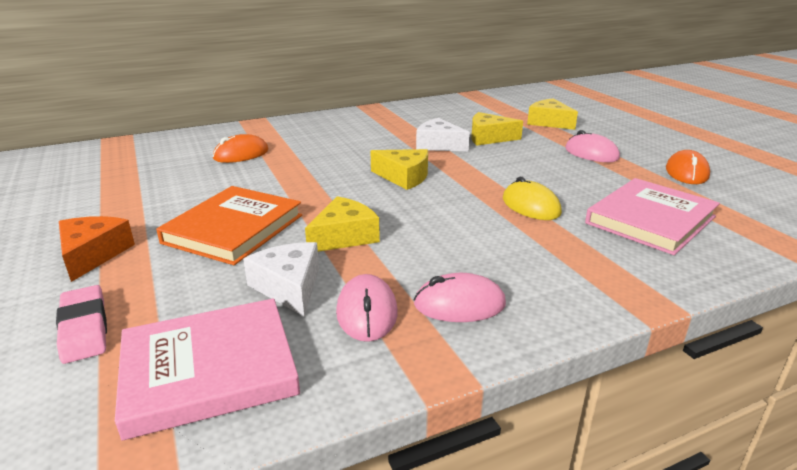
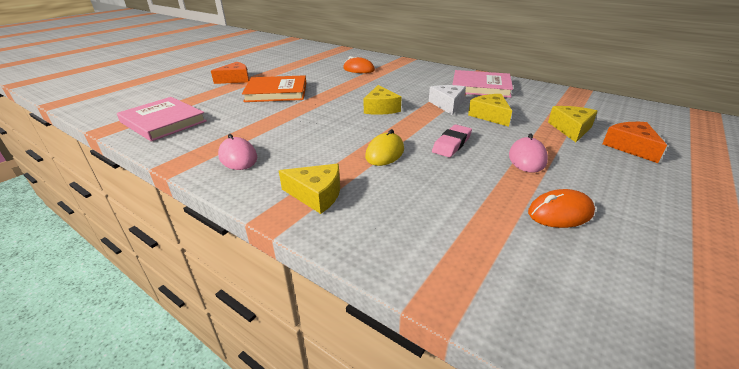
camera: 60 degrees right, 5 degrees up
pink eraser [56,285,107,364] -> pink eraser moved to [432,124,472,157]
white cheese [243,242,319,316] -> none
yellow cheese [305,196,380,252] -> yellow cheese moved to [279,164,340,214]
pink mouse [336,274,398,342] -> none
pink book [585,178,720,255] -> pink book moved to [452,70,513,98]
none -> orange cheese [603,122,667,163]

